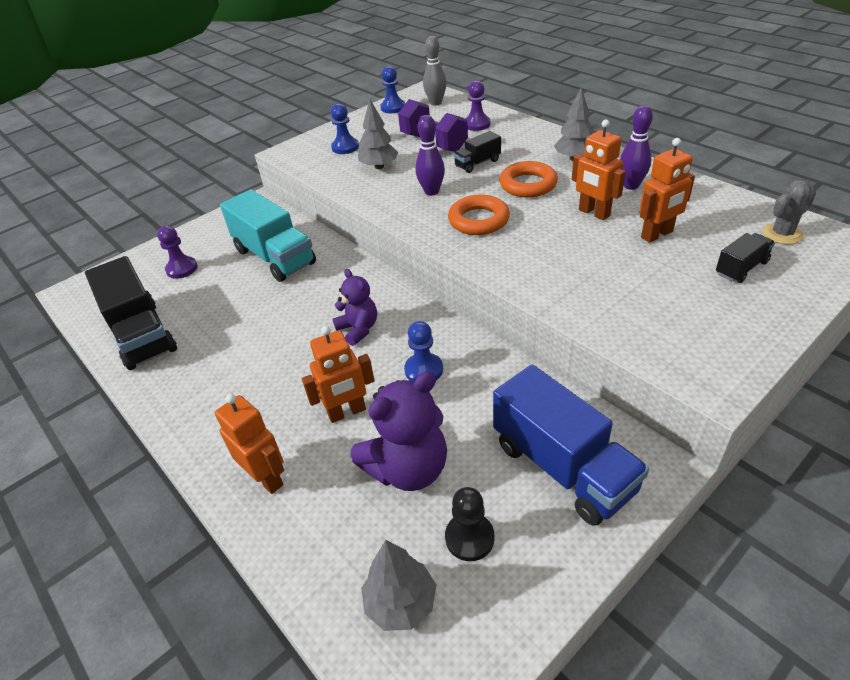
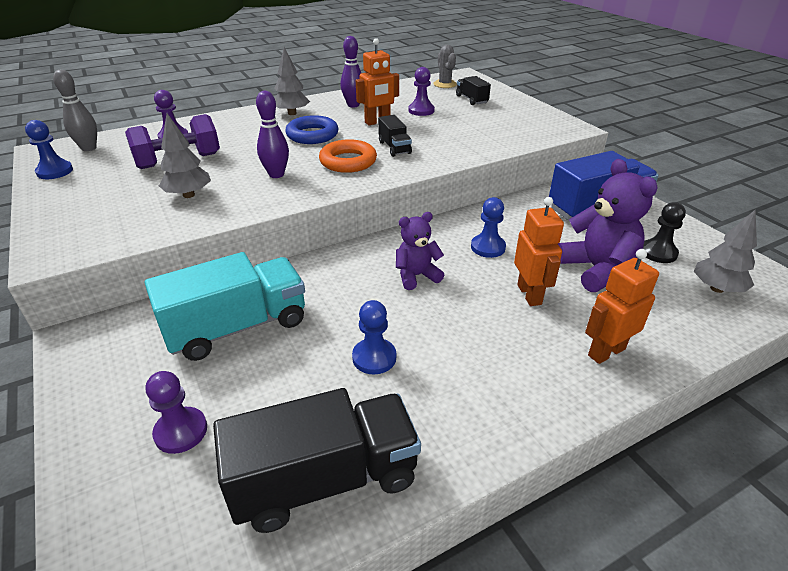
camera: 80 degrees left, 5 degrees down
blue pawn [331,103,359,154] -> blue pawn moved to [352,300,396,374]
black truck [454,131,501,173] -> black truck moved to [378,115,412,157]
orange ring [499,161,558,197] -> blue ring [285,115,339,144]
orange robot [639,138,695,243] -> purple pawn [408,67,435,116]

